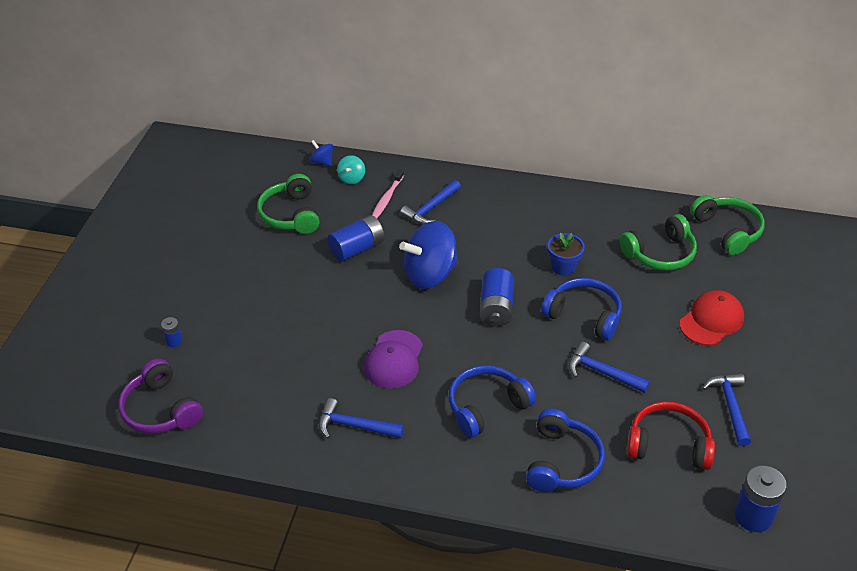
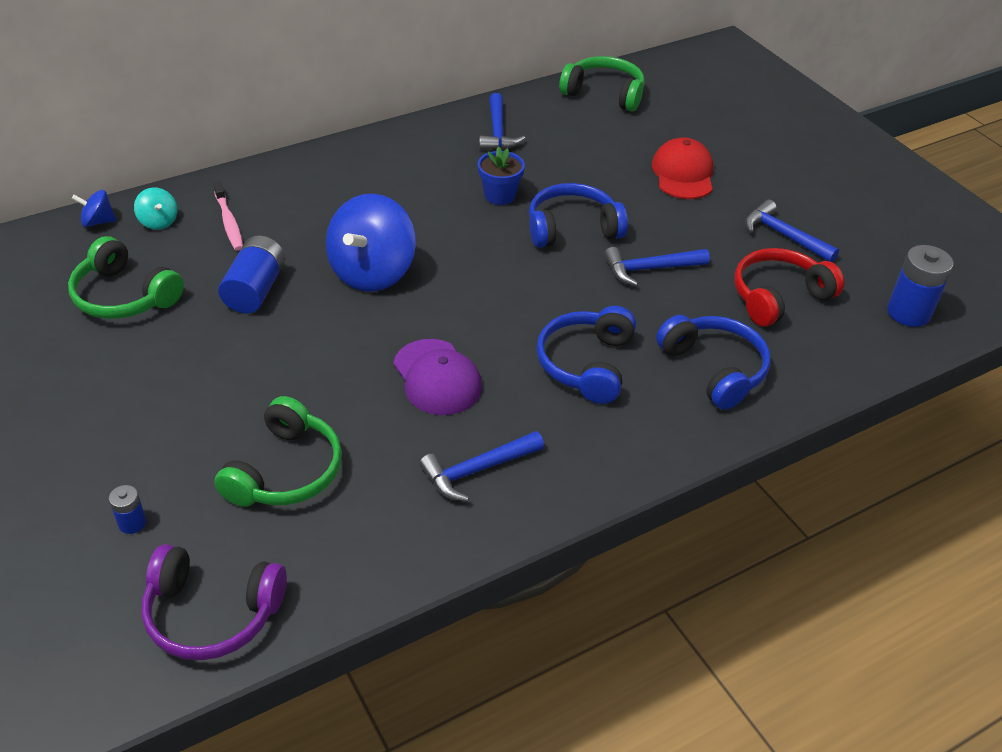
camera: 45 degrees left, 0 degrees up
blue hammer [400,180,461,225] -> blue hammer moved to [479,93,525,150]
blue battery [480,268,514,327] -> none
green headphones [619,214,697,271] -> green headphones moved to [214,396,342,507]

